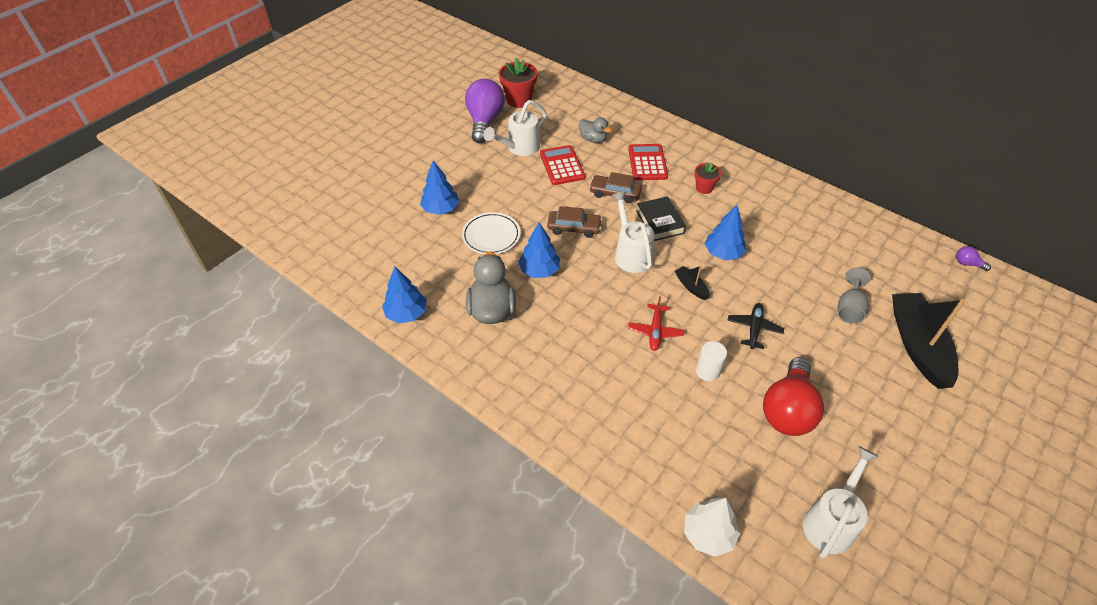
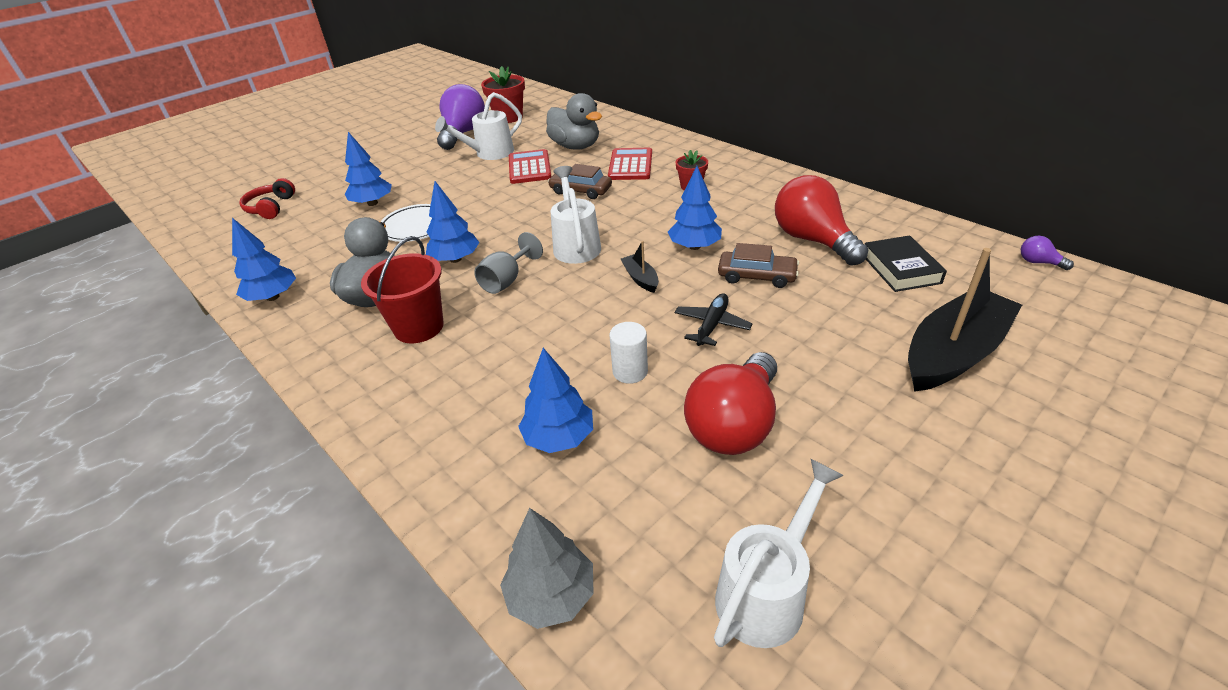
camera: 10 degrees right, 10 degrees down
brown car [547,206,602,238] -> brown car moved to [718,243,799,288]
grey duck [579,117,612,143] -> grey duck [546,93,602,150], size x1.68
red plane [628,296,684,351] -> none
black book [636,196,686,241] -> black book moved to [865,235,947,292]
white tree [684,498,740,557] -> grey tree [500,508,594,629]
grey goblet [838,268,871,324] -> grey goblet moved to [474,232,543,294]
black boat [892,293,965,389] -> black boat turned 45 degrees clockwise [908,248,1022,392]
none -> red headphones [239,178,295,219]
none -> red bucket [361,236,444,343]
none -> blue tree [518,348,593,453]
none -> red light bulb [775,175,868,265]

